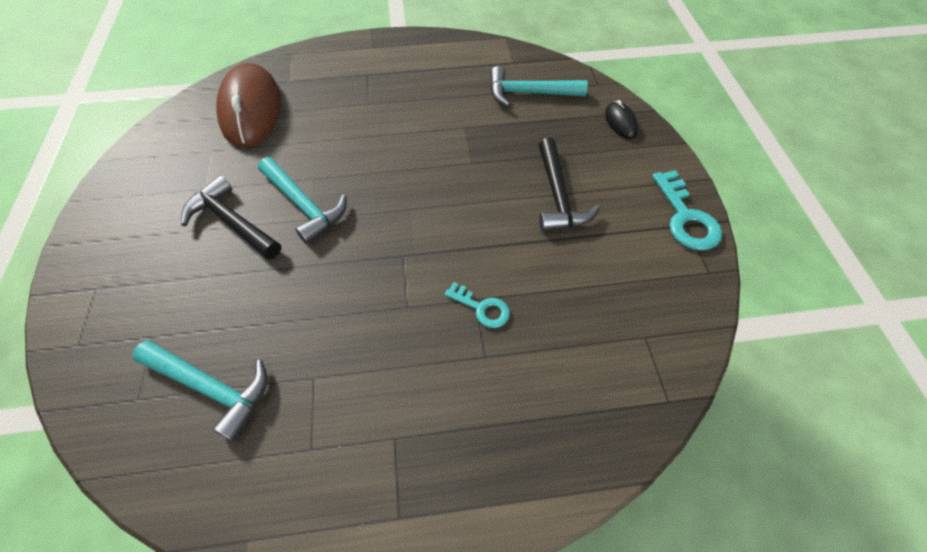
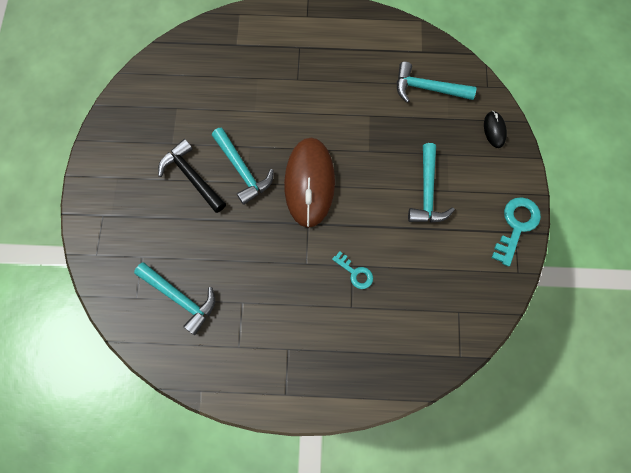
camera: 10 degrees right, 15 degrees up
brown mouse [216,63,281,147] -> brown mouse moved to [284,138,335,228]
black hammer [539,138,600,231] -> turquoise hammer [408,143,455,223]
turquoise key [652,170,722,251] -> turquoise key turned 150 degrees counterclockwise [492,197,541,266]

